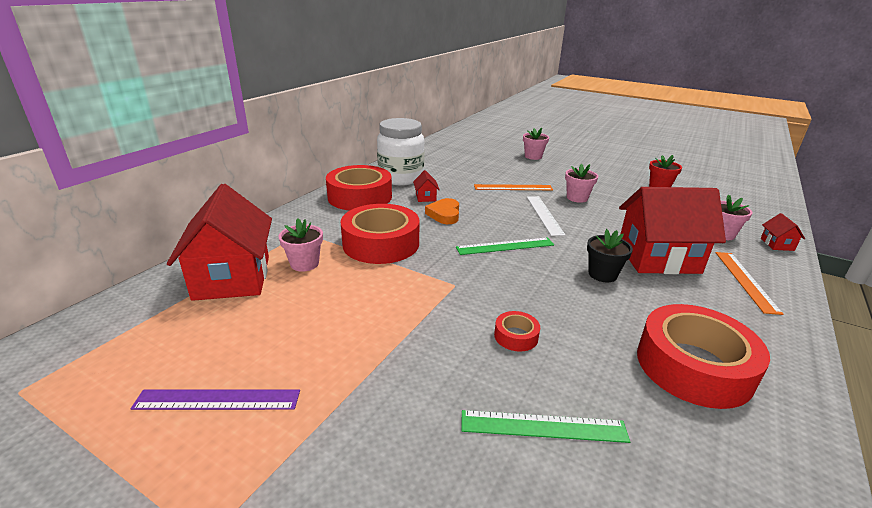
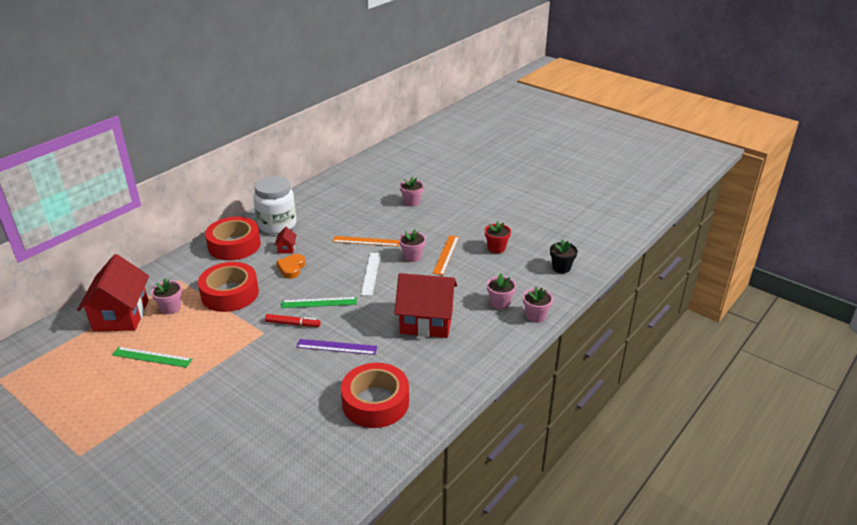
camera: 10 degrees right, 5 degrees up
purple ruler [131,389,300,410] -> purple ruler moved to [296,339,378,355]
green ruler [461,410,630,443] -> green ruler moved to [112,347,192,368]
red tape [494,311,540,352] -> none
black flower pot [587,229,633,282] -> black flower pot moved to [550,239,578,273]
orange ruler [716,252,783,315] -> orange ruler moved to [433,235,459,275]
red house [761,213,805,251] -> pink flower pot [523,287,553,323]
none -> red marker [265,314,320,327]

